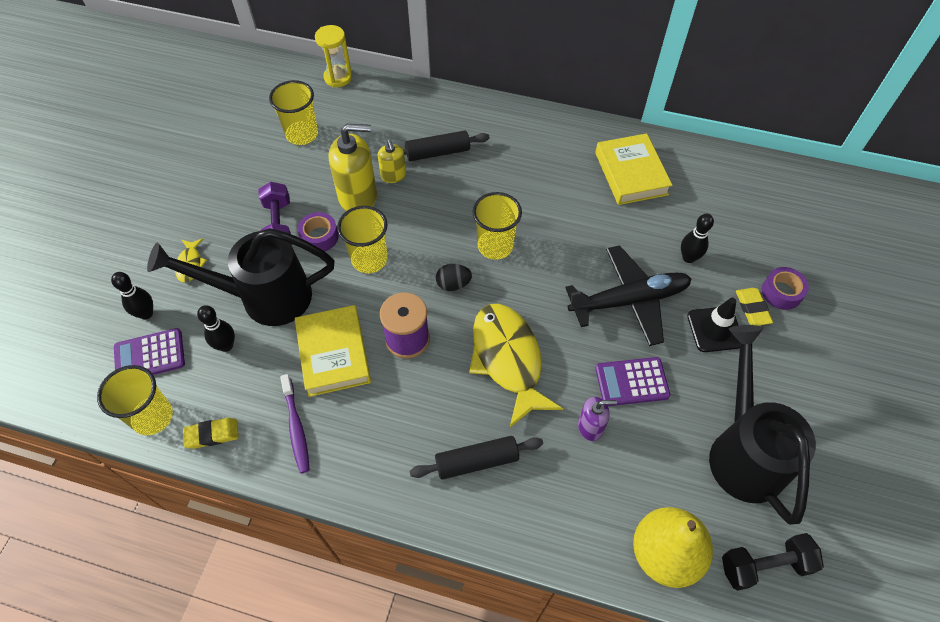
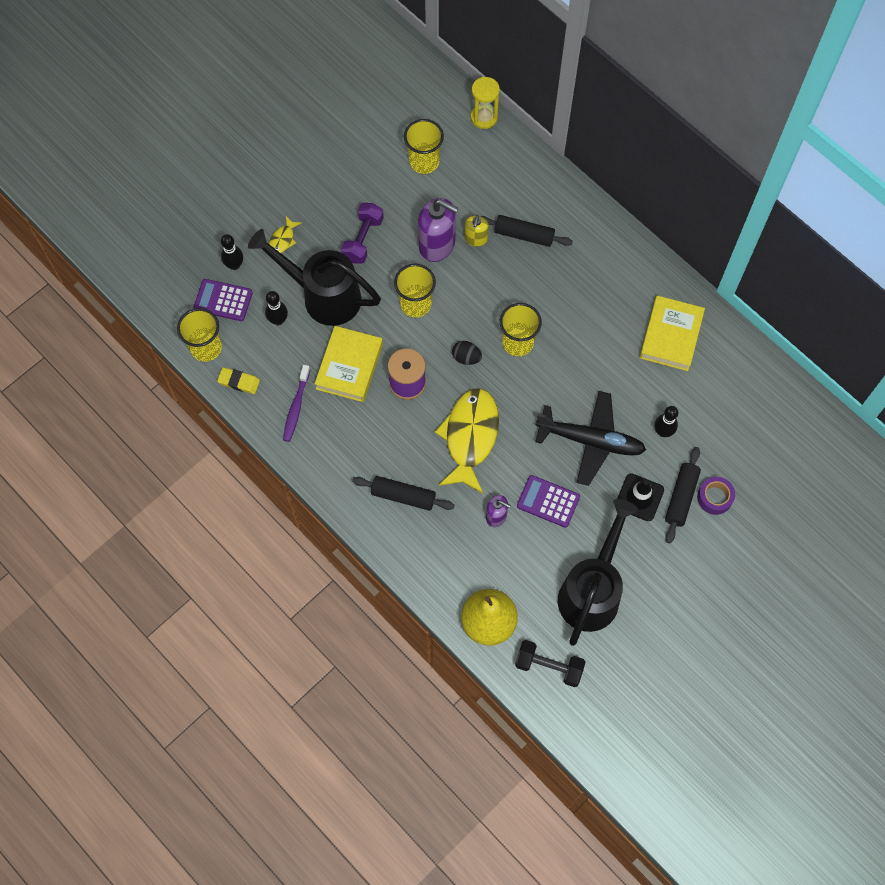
camera: 30 degrees right, 10 degrees up
purple tape [297,212,339,251] -> none
yellow soap dispenser [329,124,377,211] -> purple soap dispenser [418,198,458,262]
yellow eraser [736,288,773,326] -> black rolling pin [665,447,701,543]

